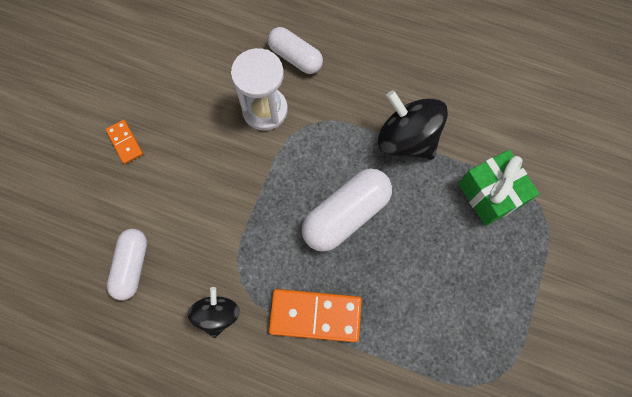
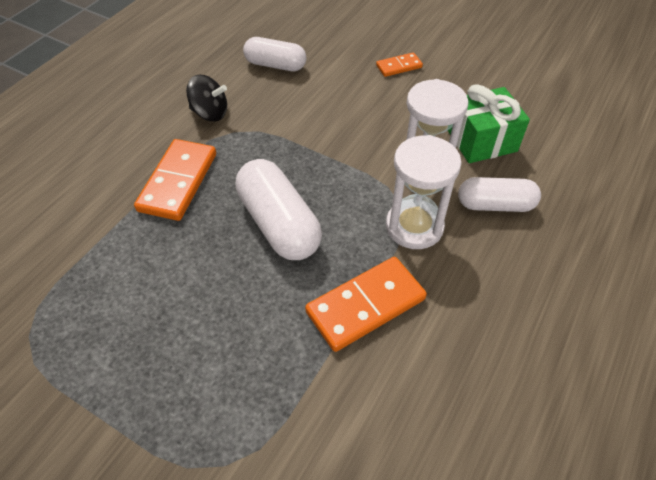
camera: 100 degrees right, 20 degrees down
white capsule [267,27,323,74] -> white capsule turned 45 degrees clockwise [458,177,541,212]
black spinning top [378,90,448,159] -> orange domino [305,257,427,352]
green gift [458,150,539,226] -> green gift moved to [448,84,530,163]
none -> white hourglass [386,135,462,249]

